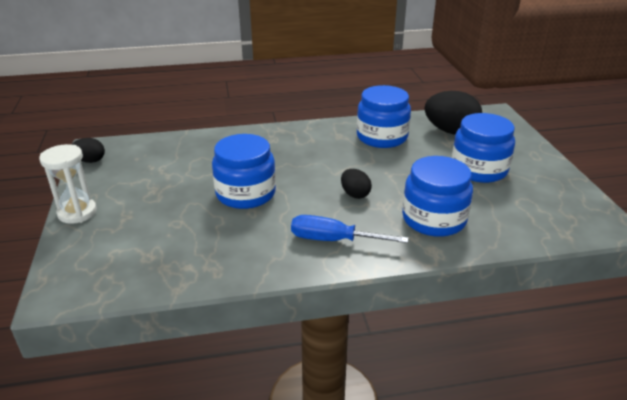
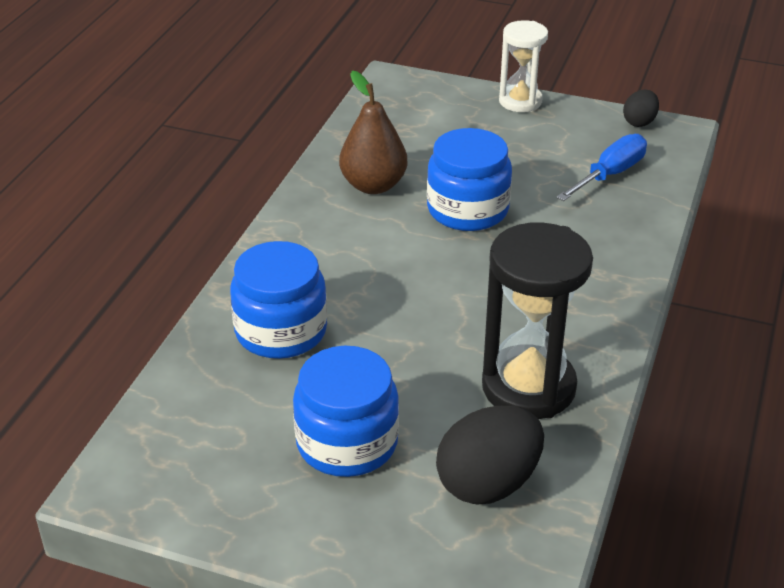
camera: 120 degrees right, 5 degrees up
blue screwdriver [291,215,409,243] -> blue screwdriver moved to [556,134,647,201]
black egg [341,169,372,199] -> none
blue jar [357,85,411,148] -> black hourglass [482,222,593,419]
none -> brown pear [339,70,408,194]

